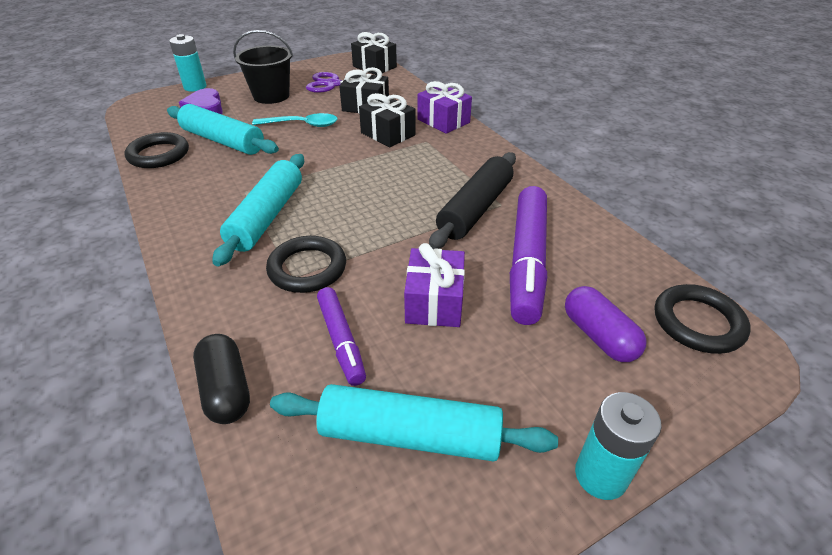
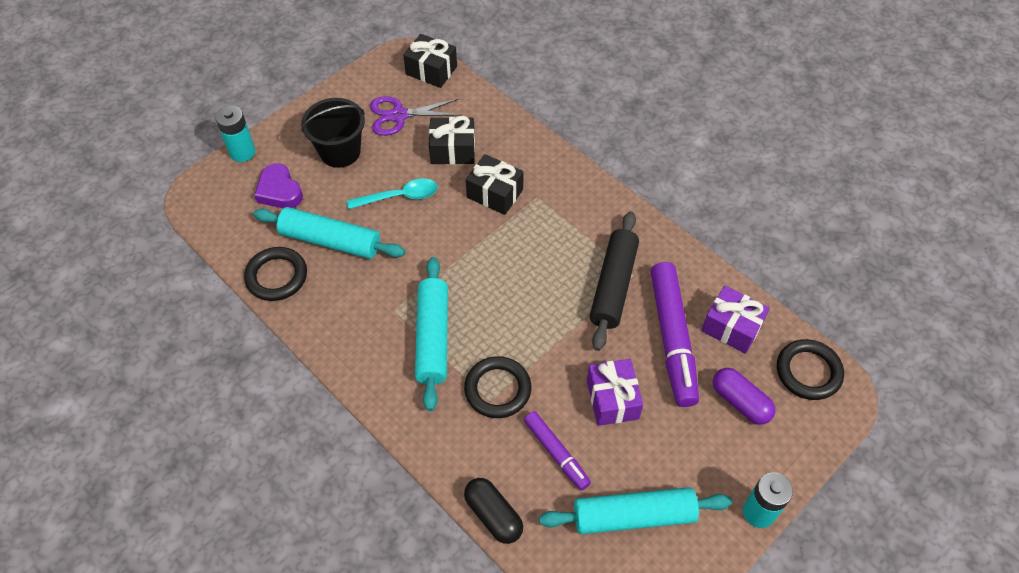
camera: 15 degrees left, 15 degrees up
purple gift [418,81,472,134] -> purple gift moved to [701,286,770,354]

